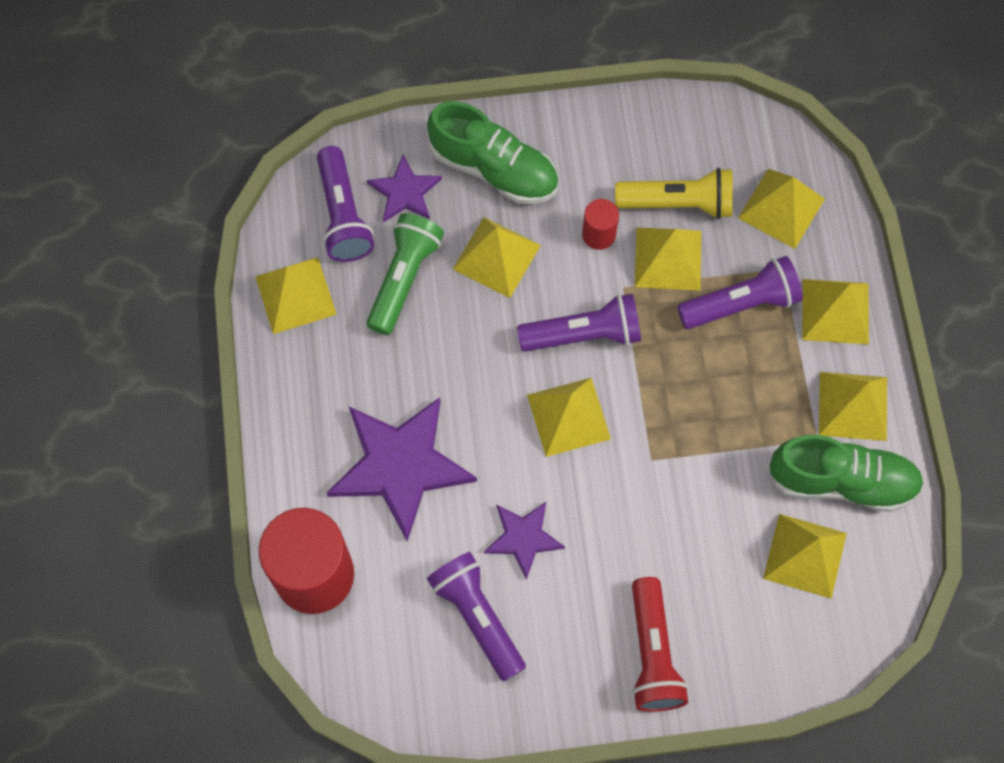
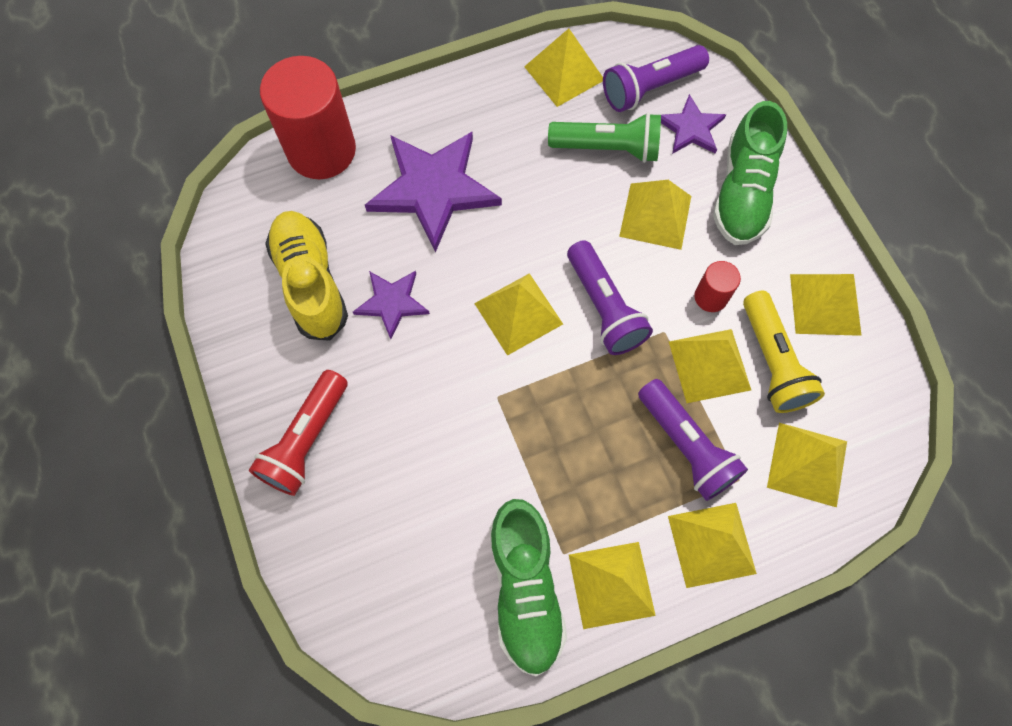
camera: 75 degrees right, 0 degrees up
purple flashlight [427,552,526,681] -> yellow shoe [265,211,348,341]
red flashlight [632,577,689,712] -> red flashlight turned 45 degrees counterclockwise [249,370,348,496]
yellow pyramid [763,514,847,599] -> yellow pyramid moved to [790,274,862,336]

